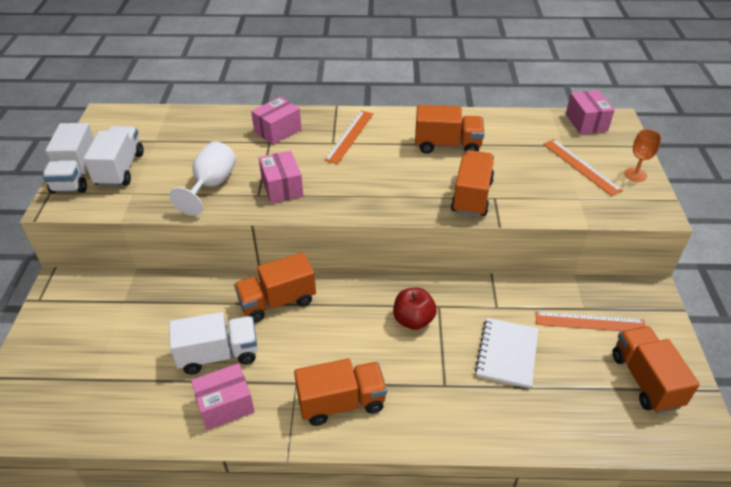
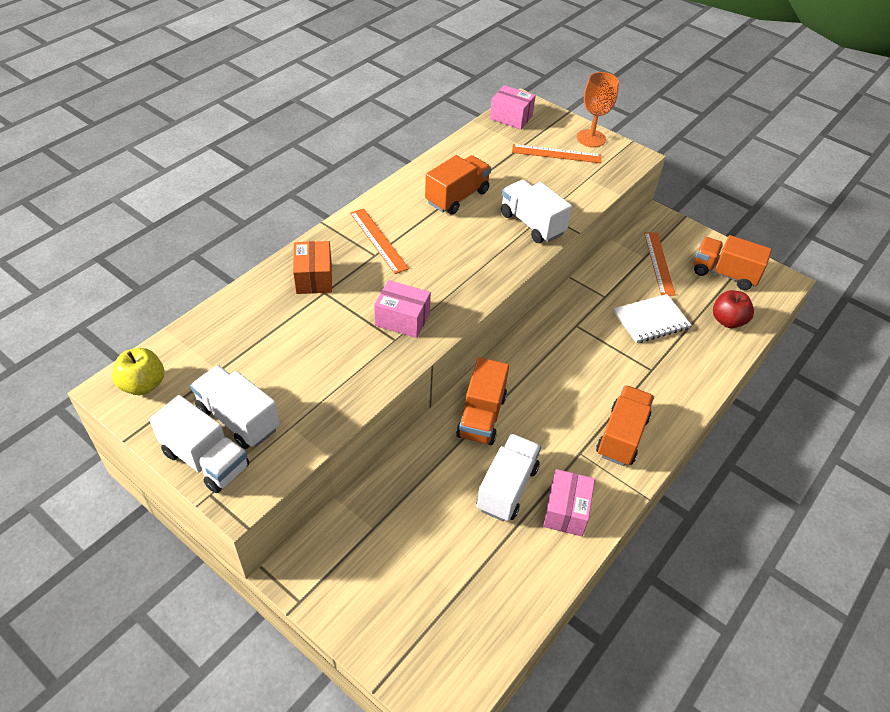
camera: 55 degrees left, 5 degrees up
white goblet [169,141,236,216] -> none
pink box [251,97,302,145] -> orange box [293,241,332,294]
red apple [393,288,437,330] -> red apple moved to [713,290,754,328]
orange truck [451,150,494,217] -> white truck [501,179,572,243]
white notebook [475,318,538,389] -> white notebook turned 75 degrees counterclockwise [614,294,692,343]
orange ruler [535,311,645,331] -> orange ruler turned 45 degrees counterclockwise [644,232,675,296]
orange goblet [624,129,662,182] -> orange goblet [577,72,619,147], size x1.53
none -> yellow apple [112,348,164,395]

